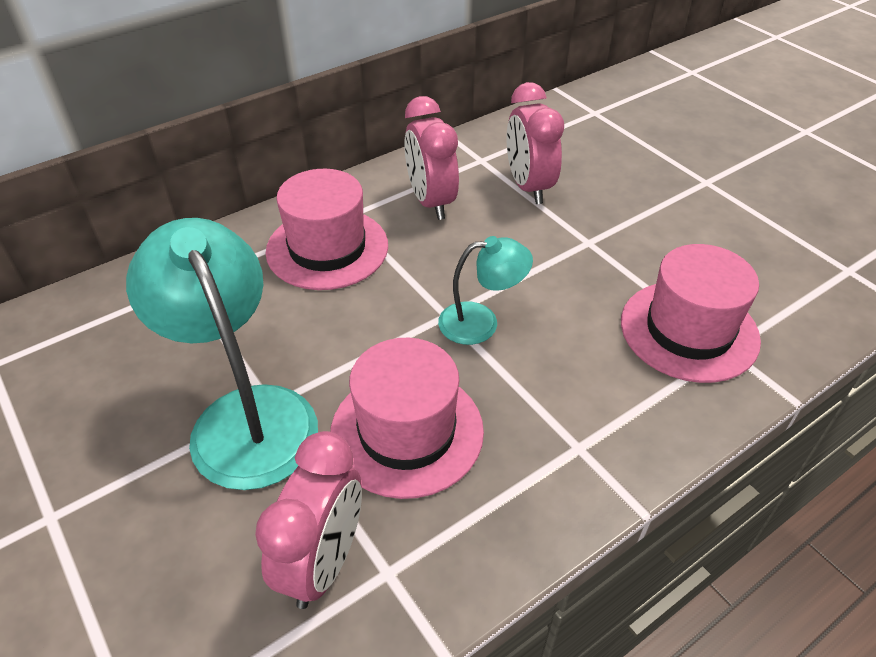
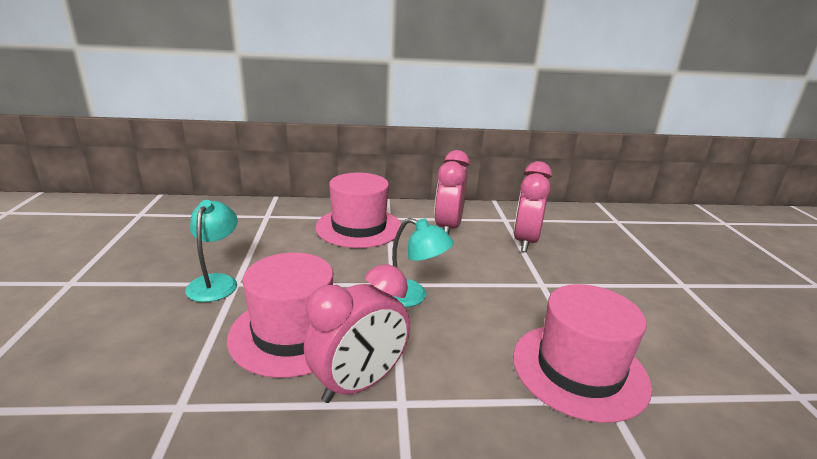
camera: 30 degrees right, 20 degrees down
turquoise lamp [126,218,318,490] -> turquoise lamp [185,200,238,302], size x0.53
pink clock [255,431,362,609] -> pink clock moved to [304,264,410,403]

